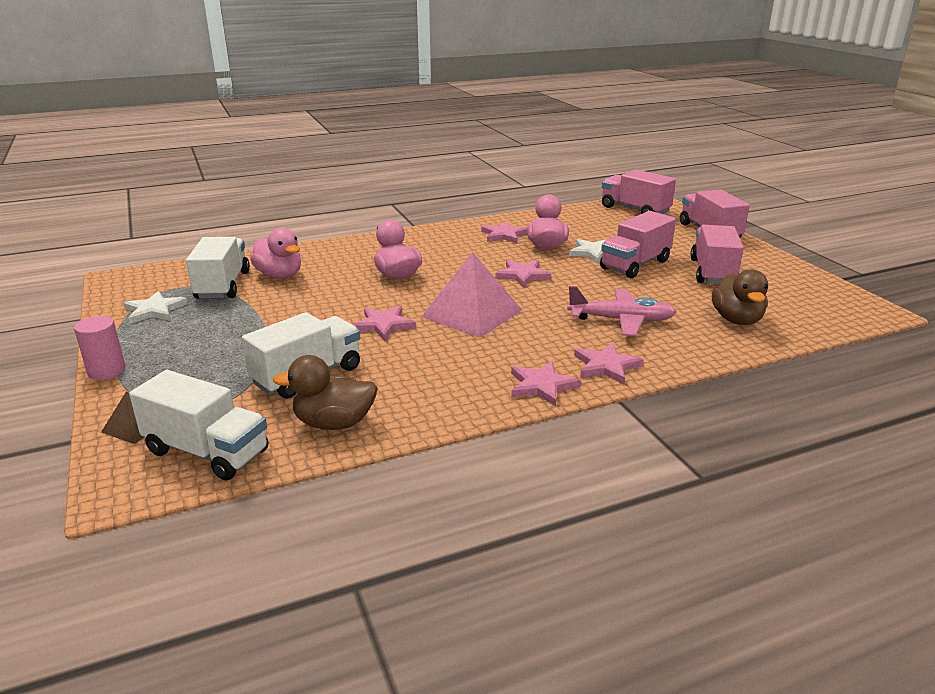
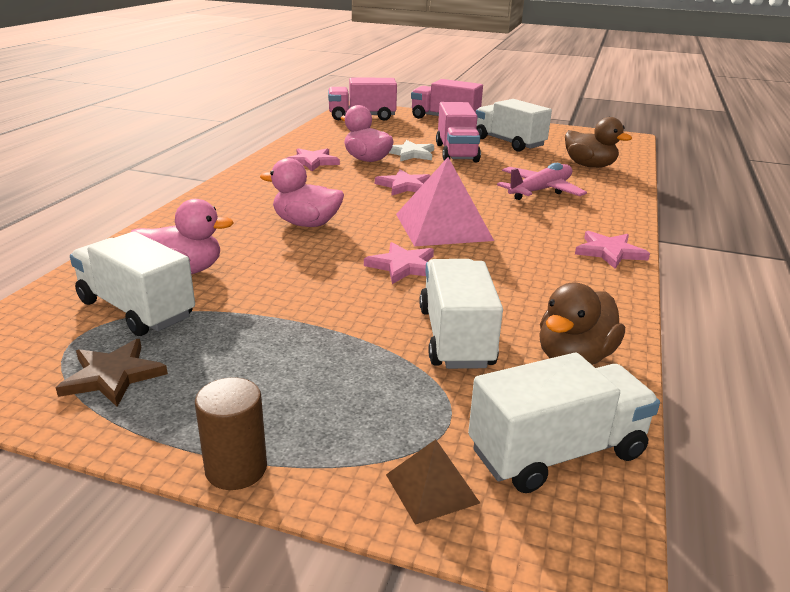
camera: 50 degrees left, 0 degrees up
pink cylinder [74,316,126,380] -> brown cylinder [195,377,267,490]
white star [124,291,188,324] -> brown star [56,339,168,407]
pink star [574,343,644,384] -> none
pink truck [690,225,744,284] -> white truck [476,99,552,152]

